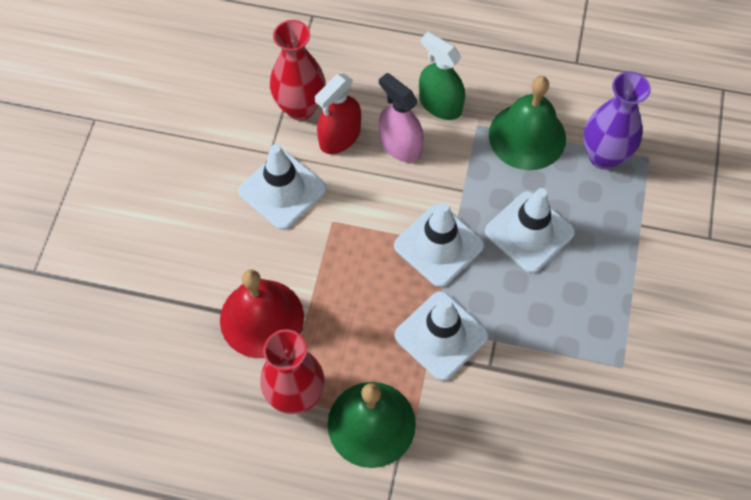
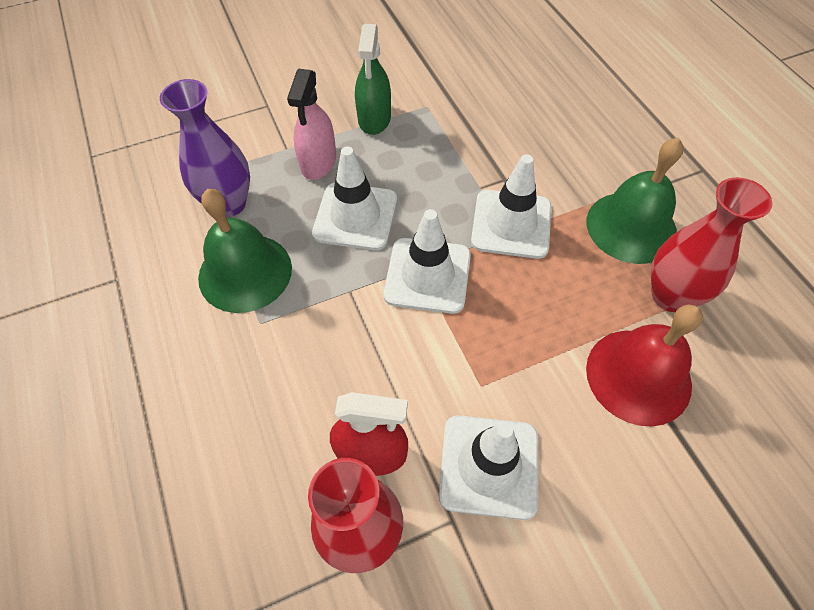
camera: 125 degrees left, 5 degrees down
pink spray bottle [379,73,424,163] -> pink spray bottle moved to [287,69,336,180]
green spray bottle [419,32,465,120] -> green spray bottle moved to [355,24,391,135]

